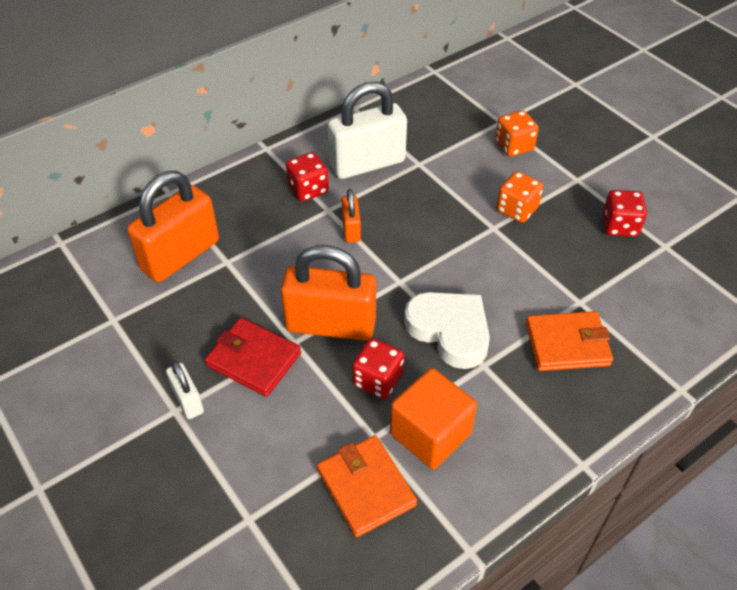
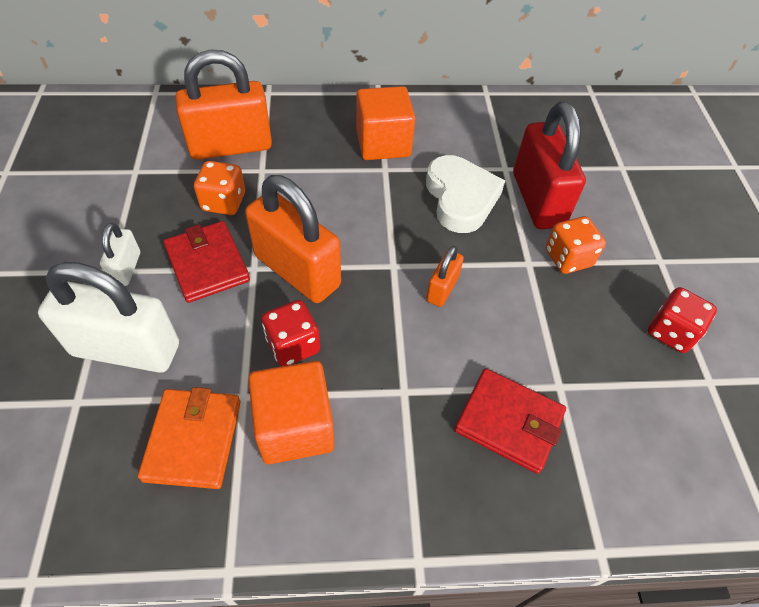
camera: 30 degrees right, 5 degrees up
red dice [286,152,329,202] -> orange cube [356,86,415,160]
white padlock [328,81,407,179] -> white padlock moved to [38,262,179,373]
orange padlock [342,189,361,243] -> orange padlock moved to [426,246,464,307]
white heart [404,292,490,369] -> white heart moved to [426,155,505,233]
orange dice [495,110,539,157] -> orange dice moved to [194,161,245,215]
orange wallet [526,311,613,371] -> red wallet [454,368,566,474]
none -> red padlock [513,102,586,229]

